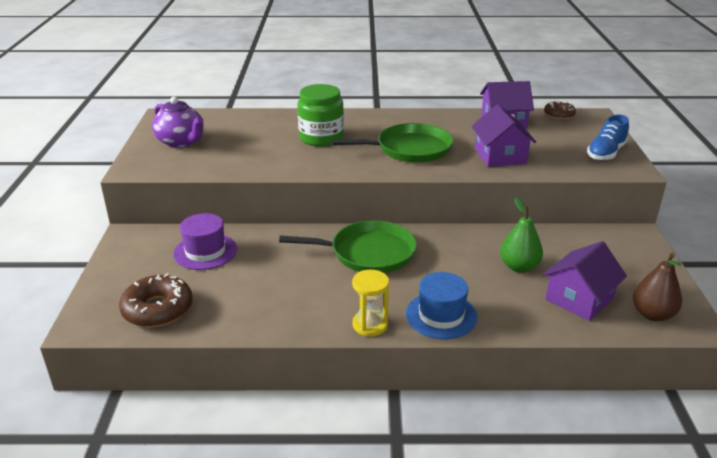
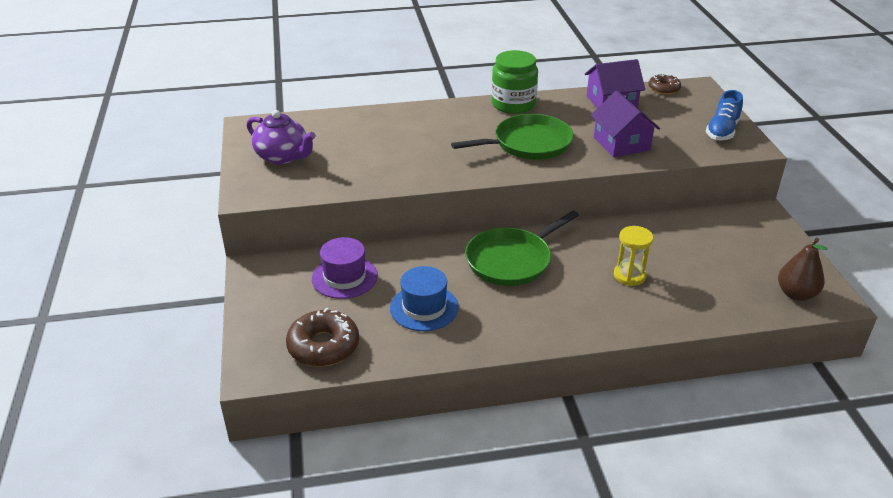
camera: 10 degrees left, 5 degrees up
green pan [279,220,417,273] -> green pan turned 150 degrees clockwise [465,211,579,286]
green jar [297,84,344,147] -> green jar moved to [491,50,538,114]
yellow hourglass [352,270,389,337] -> yellow hourglass moved to [614,226,653,286]
blue hat [406,272,478,339] -> blue hat moved to [390,266,459,331]
green pear [500,197,543,273] -> none
purple house [543,241,627,321] -> none

